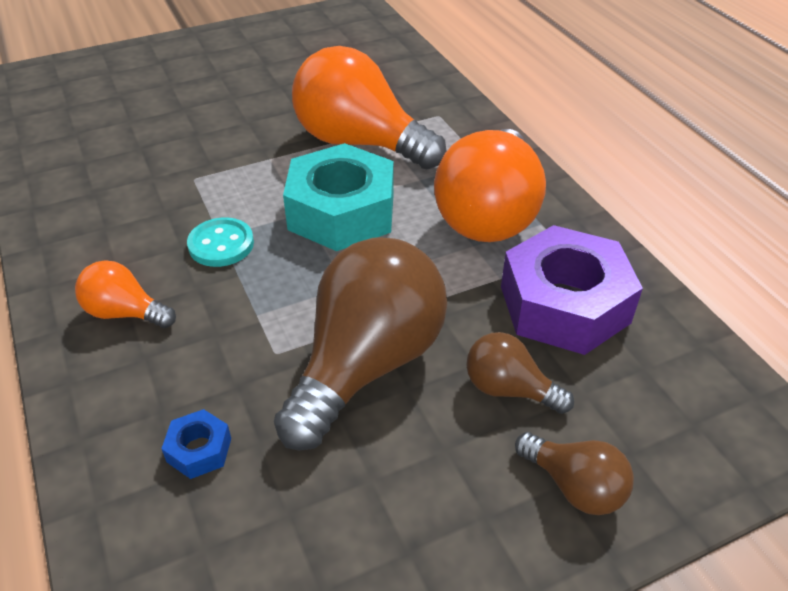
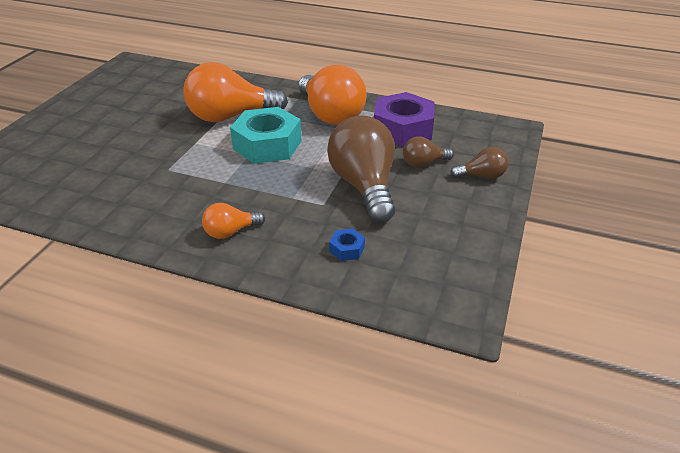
camera: 45 degrees left, 5 degrees down
turquoise button [187,218,254,267] -> none

